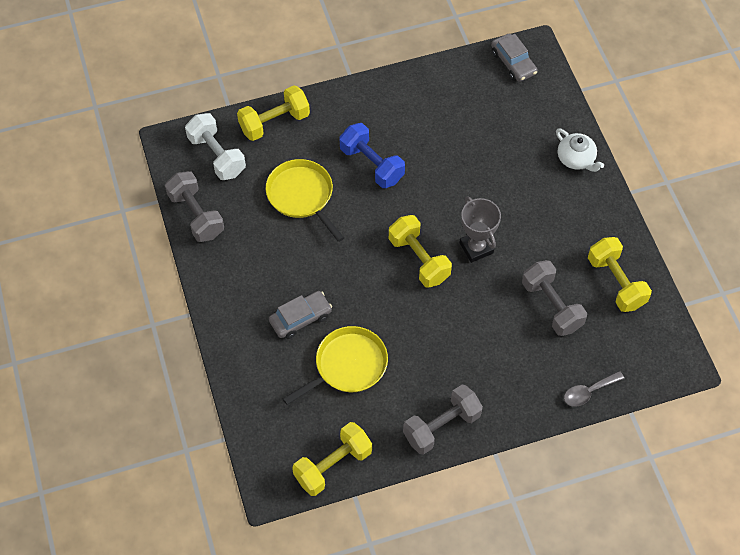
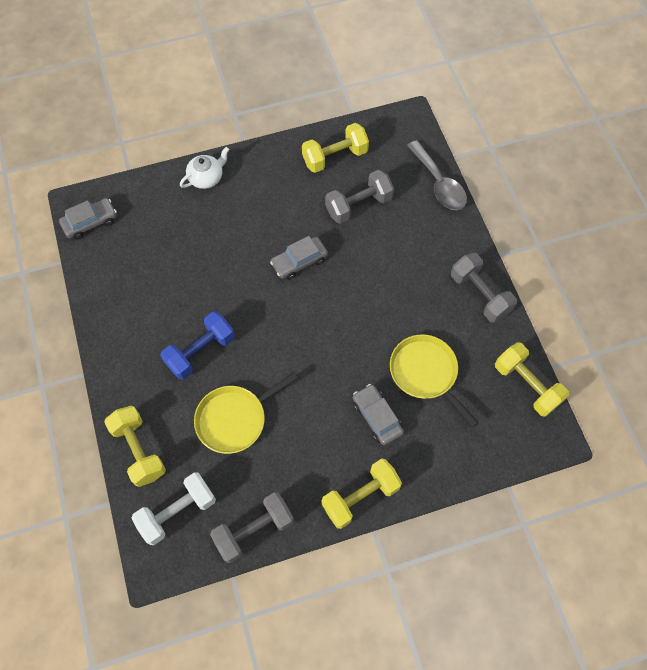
camera: 90 degrees left, 5 degrees up
yellow dumbbell [389,215,452,288] -> yellow dumbbell moved to [322,459,402,529]
grey trophy [459,196,501,263] -> grey car [270,236,328,280]
grey spoon [564,371,624,407] -> grey spoon [407,140,467,210], size x1.65

